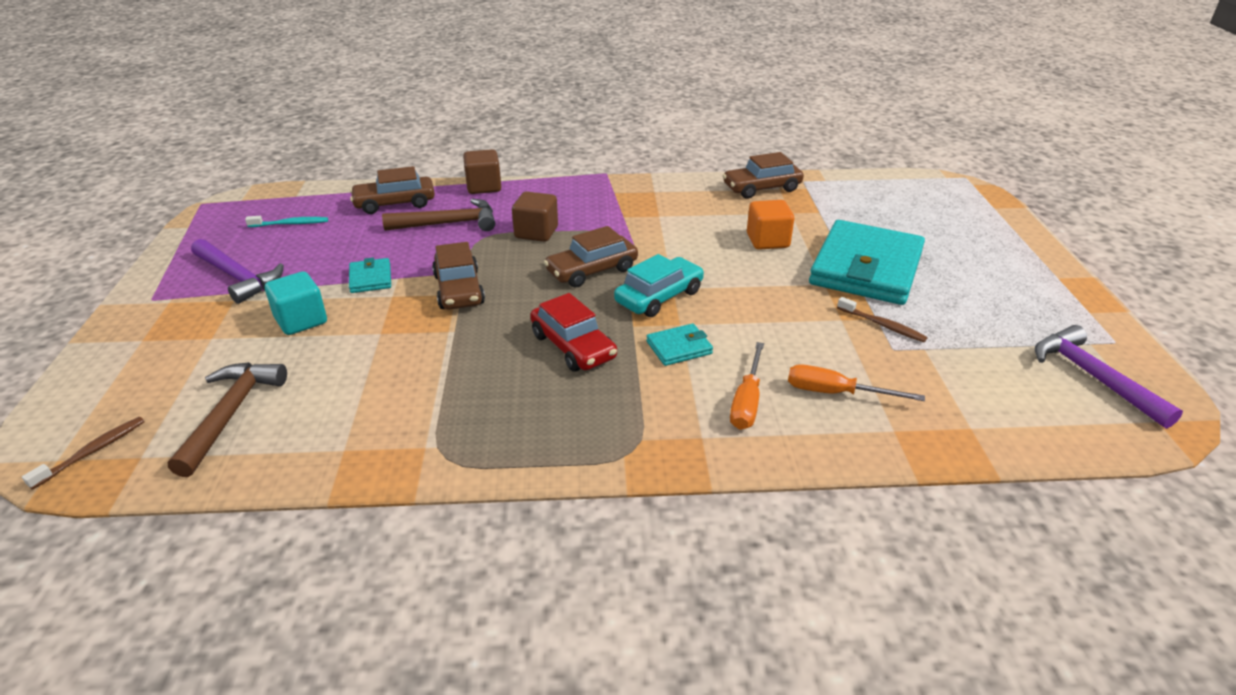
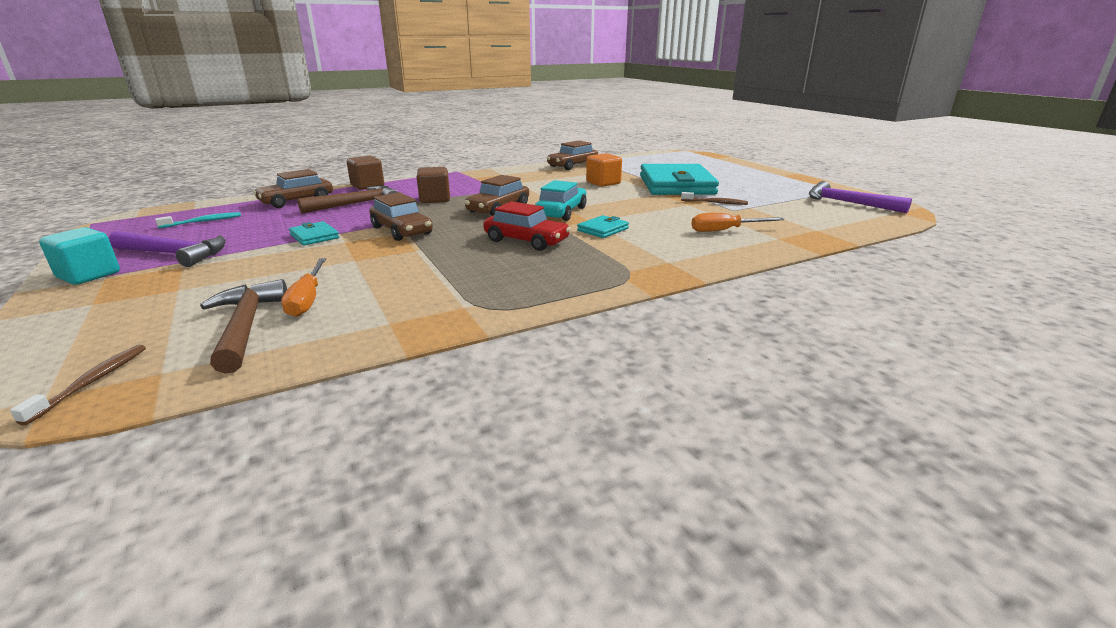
camera: 25 degrees left, 10 degrees down
turquoise cube [265,271,327,335] -> turquoise cube moved to [39,227,120,285]
orange screwdriver [730,342,764,430] -> orange screwdriver moved to [281,258,326,317]

